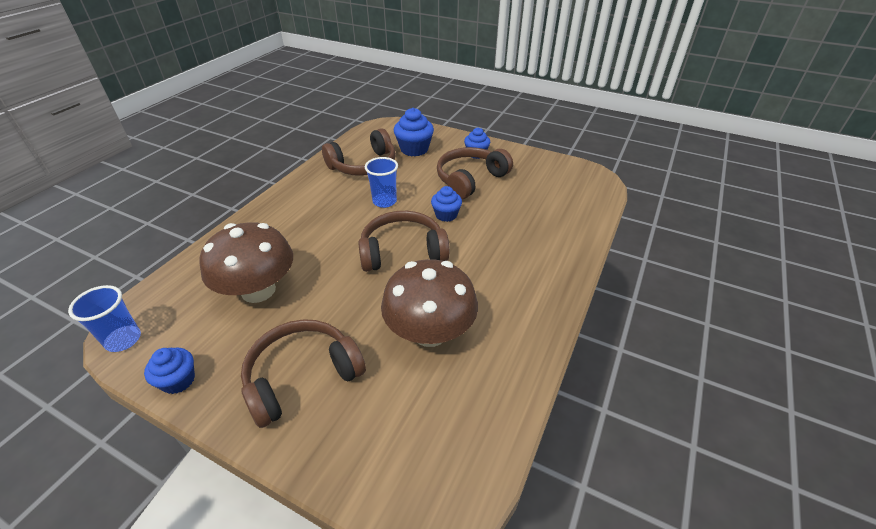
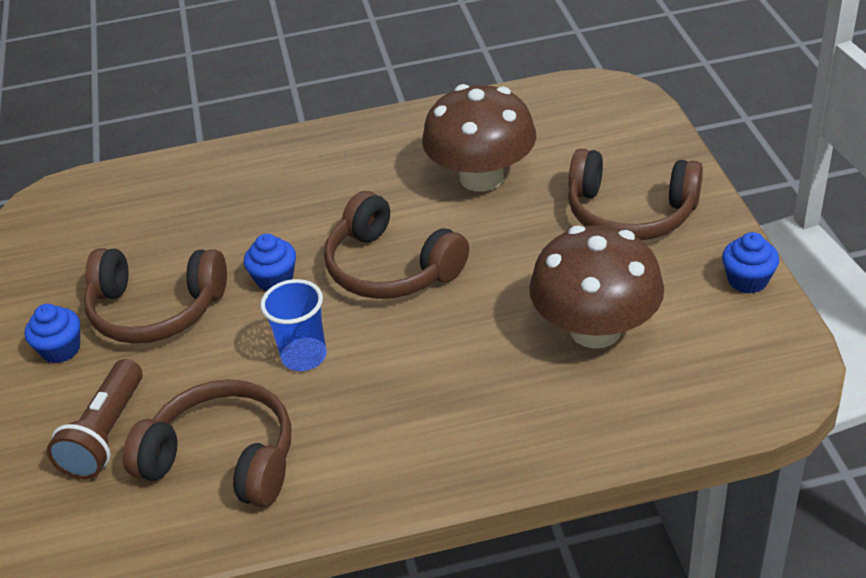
camera: 125 degrees left, 0 degrees up
blue cup [68,285,141,352] -> none
blue cupcake [394,108,434,156] -> brown flashlight [47,359,143,480]

